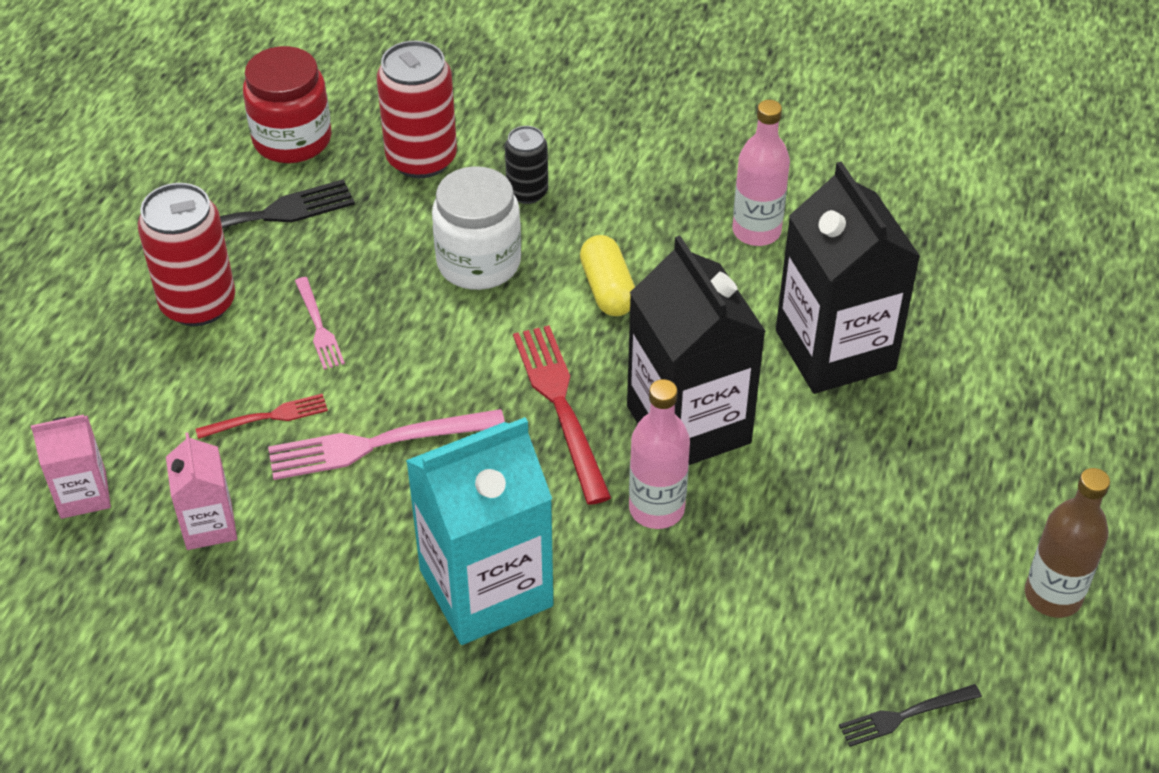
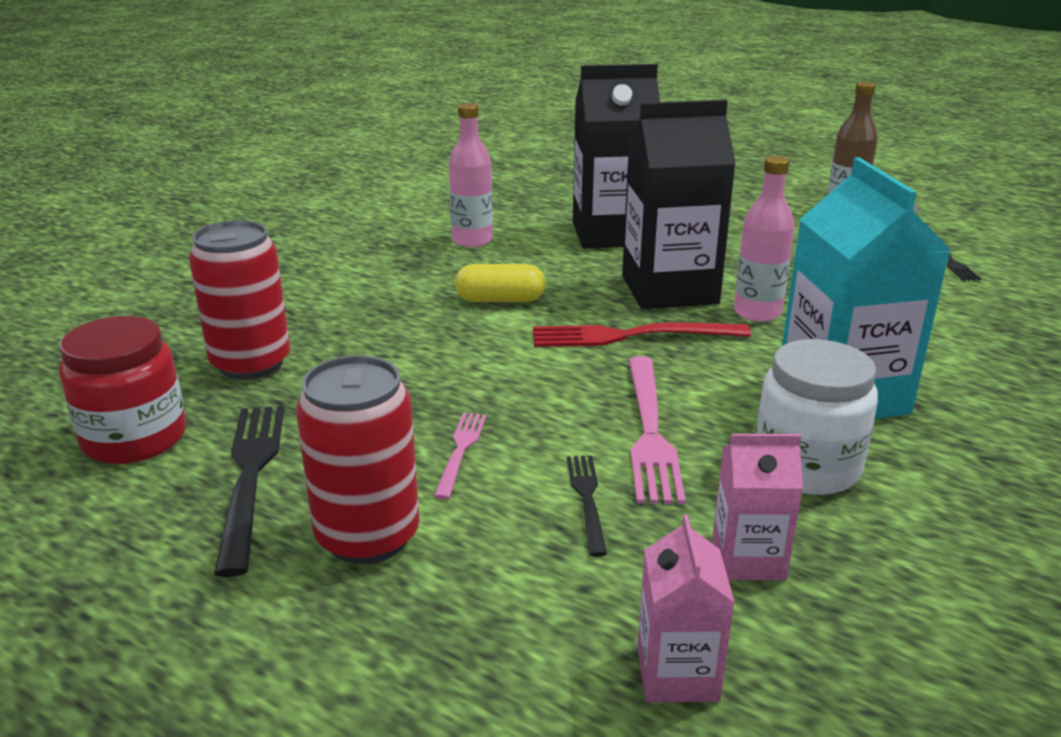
camera: 75 degrees left, 20 degrees down
red fork [196,394,328,439] -> black fork [567,456,607,557]
pink fork [295,277,345,369] -> pink fork turned 75 degrees counterclockwise [434,412,487,500]
white jar [432,166,521,290] -> white jar moved to [756,339,878,495]
black can [505,126,548,204] -> none

